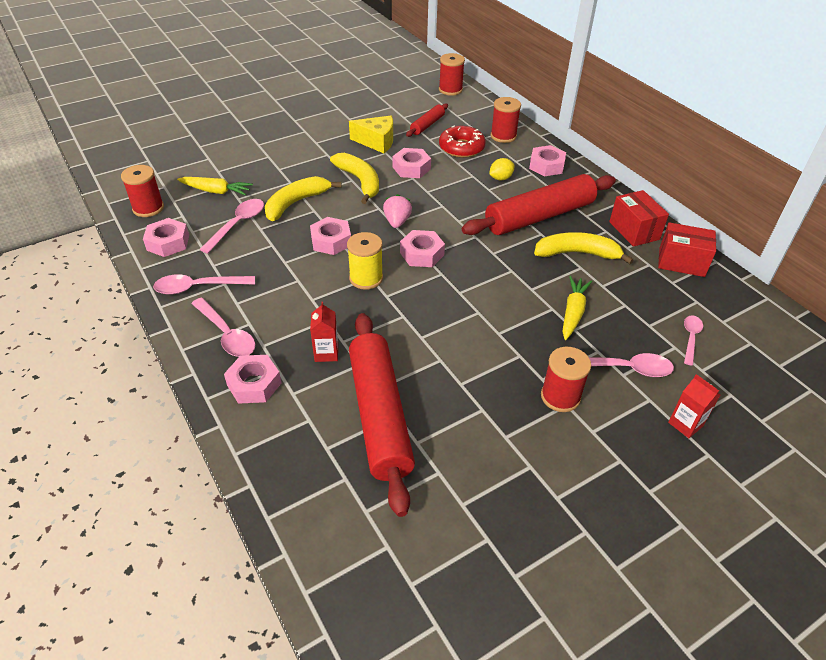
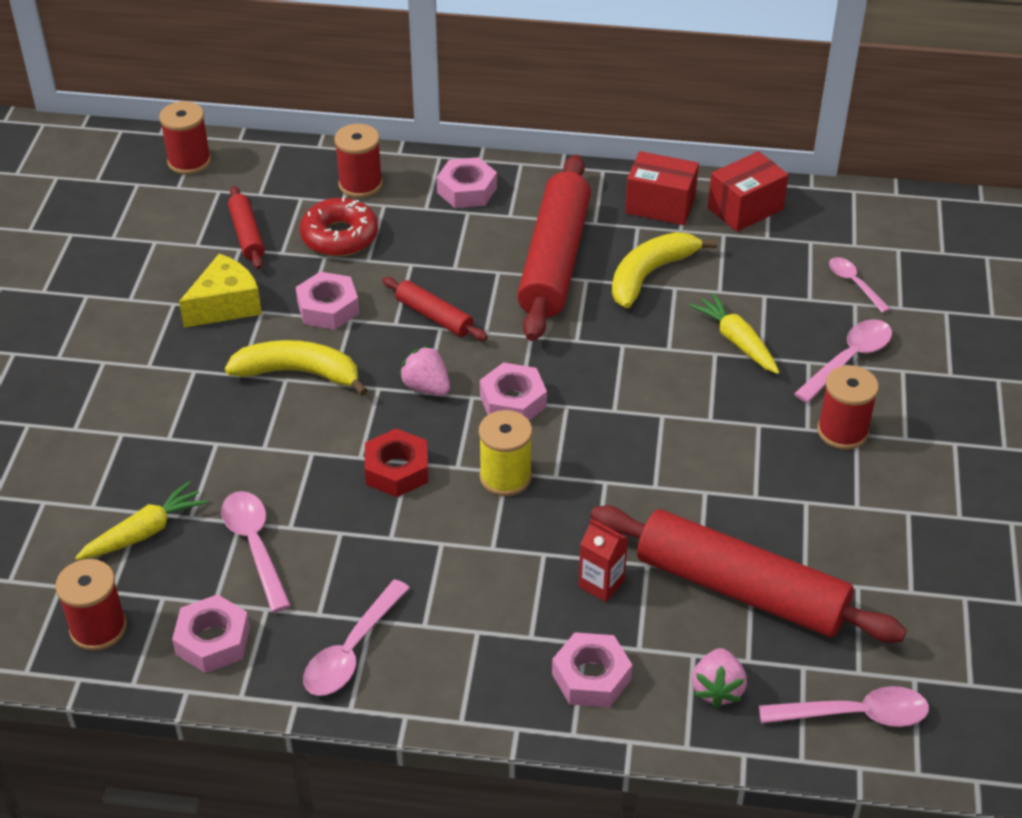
camera: 50 degrees left, 0 degrees up
pink spoon [191,297,255,357] -> pink spoon moved to [759,686,929,727]
yellow banana [265,176,342,221] -> none
pink nut [310,217,351,255] -> red nut [365,429,428,497]
yellow lemon [489,158,515,180] -> none
red carton [668,374,720,438] -> none
none -> red rolling pin [382,277,488,341]
none -> pink strawberry [692,648,747,708]

